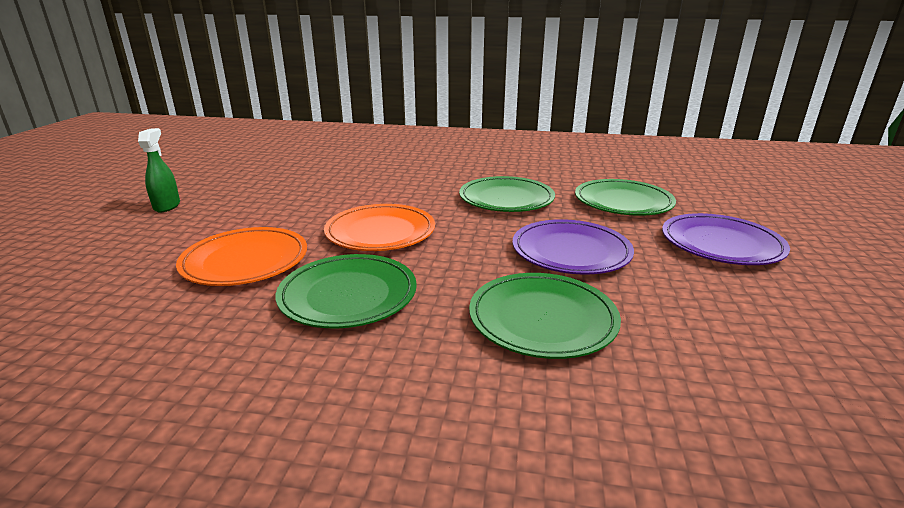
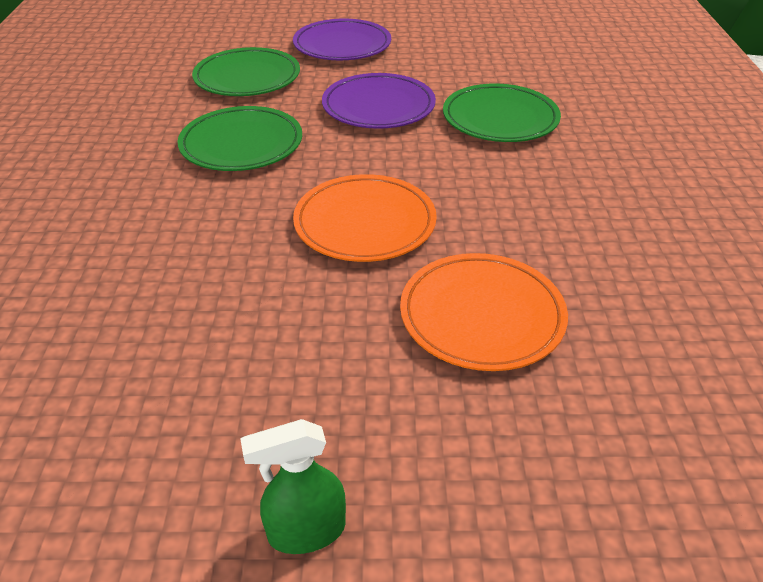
camera: 100 degrees left, 15 degrees up
green plate [276,254,417,328] -> none

